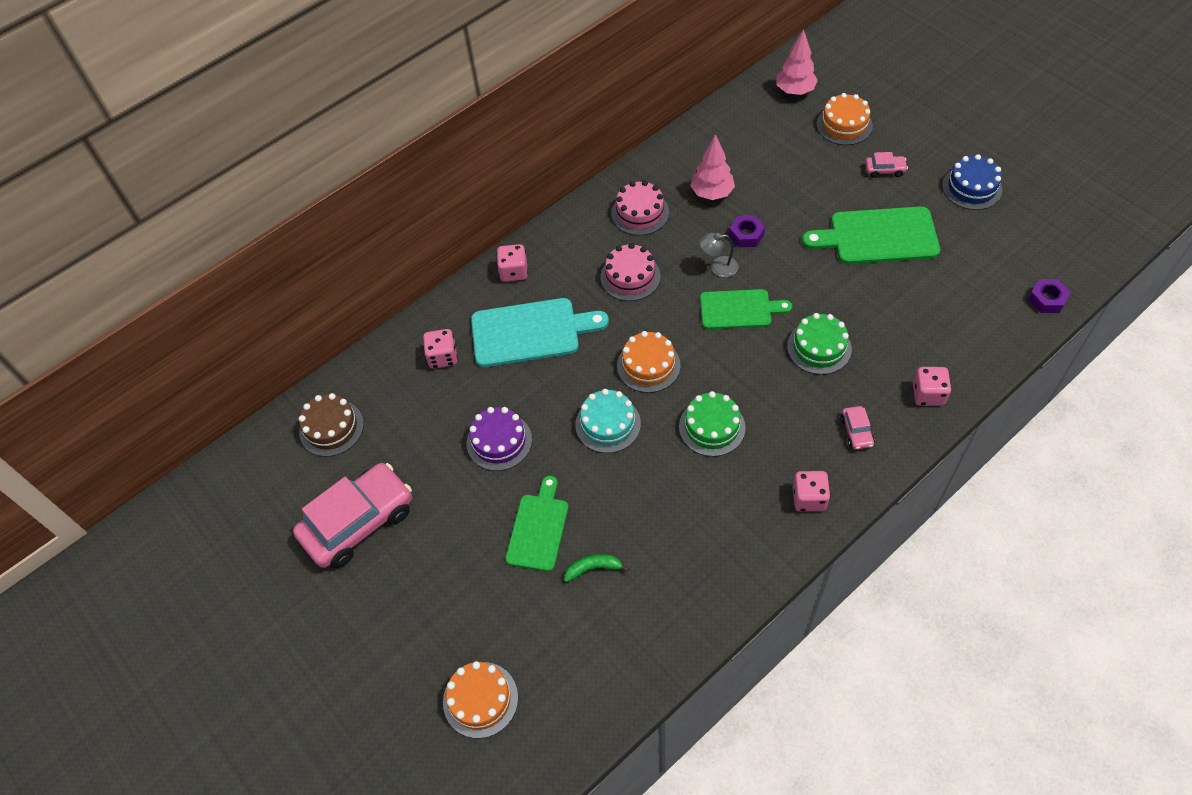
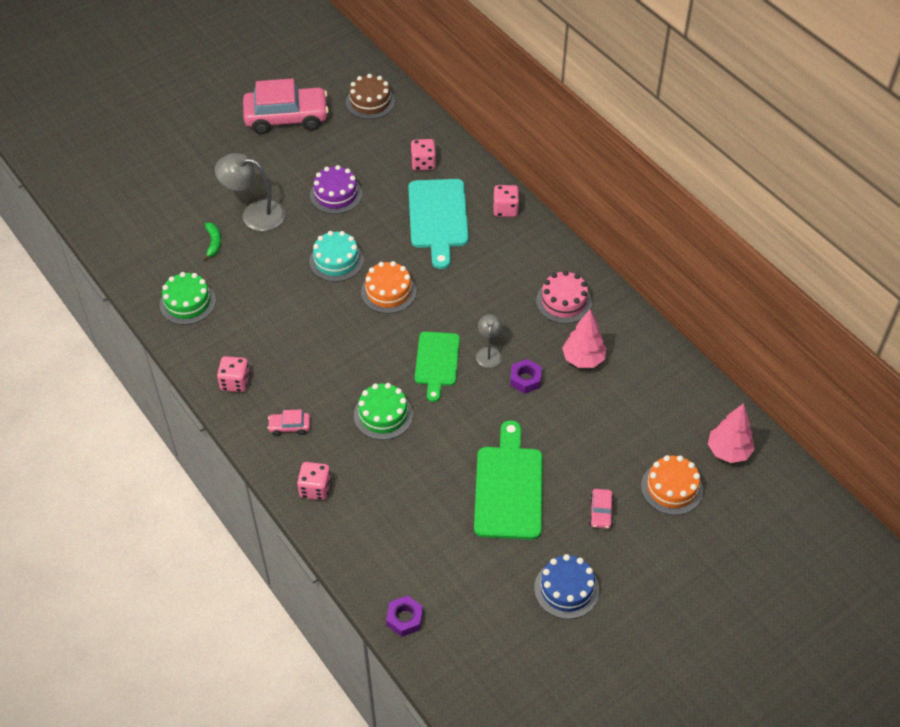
camera: 90 degrees right, 5 degrees down
pink car [293,463,412,568] -> pink car turned 60 degrees counterclockwise [243,78,329,134]
orange cake [443,661,518,738] -> none
green cutting board [506,476,568,572] -> grey lamp [215,153,286,231]
pink cake [601,243,661,301] -> none
green cake [679,391,745,457] -> green cake moved to [160,272,216,325]

